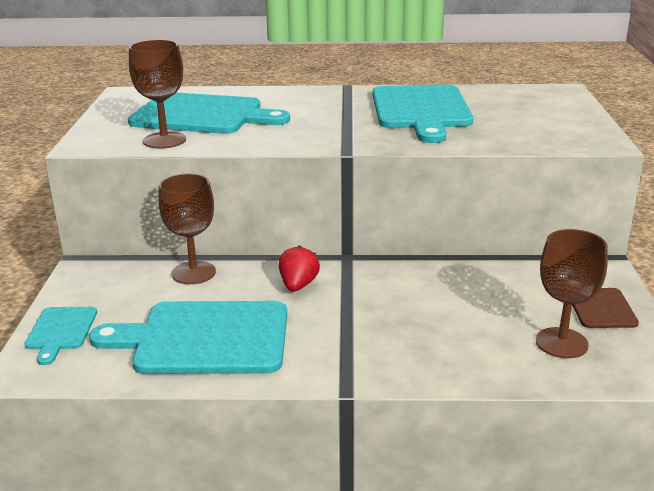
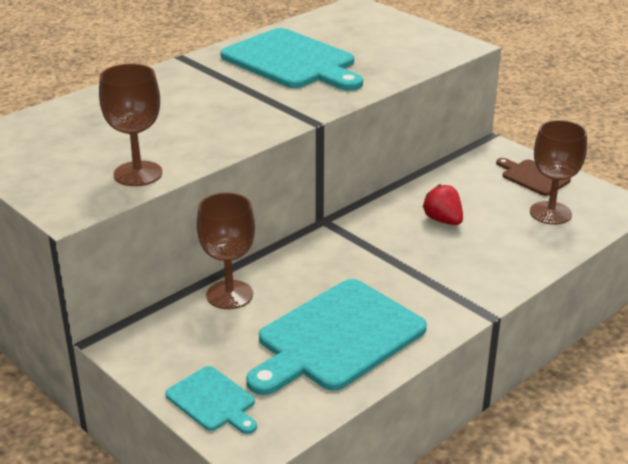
camera: 45 degrees left, 5 degrees up
turquoise cutting board [128,93,290,134] -> none
red strawberry [279,245,320,291] -> red strawberry moved to [422,184,463,225]

